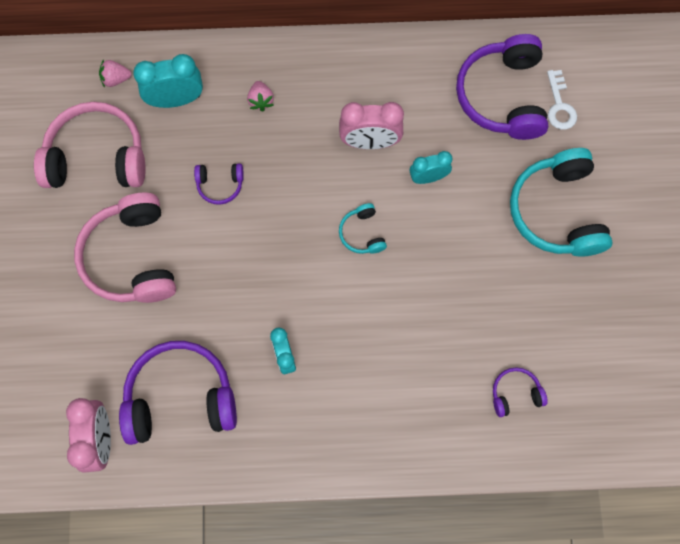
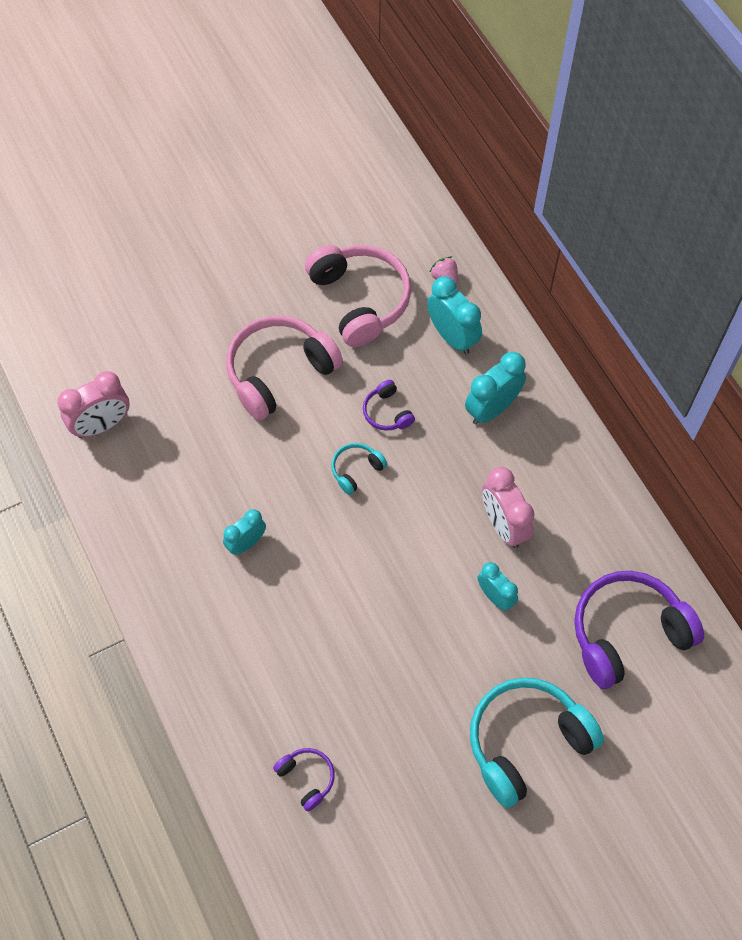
camera: 65 degrees right, 10 degrees down
purple headphones [119,341,237,445] -> none
pink strawberry [247,81,274,112] -> turquoise clock [465,352,526,425]
turquoise headphones [339,203,387,254] -> turquoise headphones moved to [331,443,387,495]
white key [547,70,577,130] -> none

